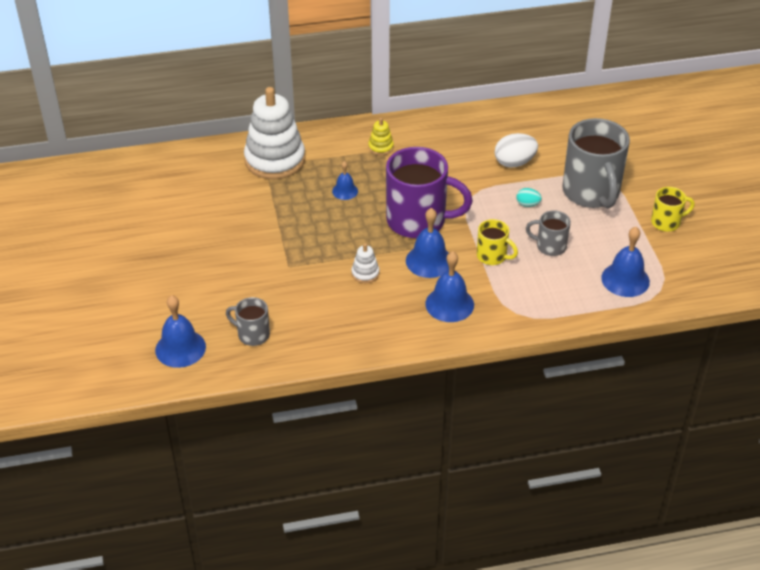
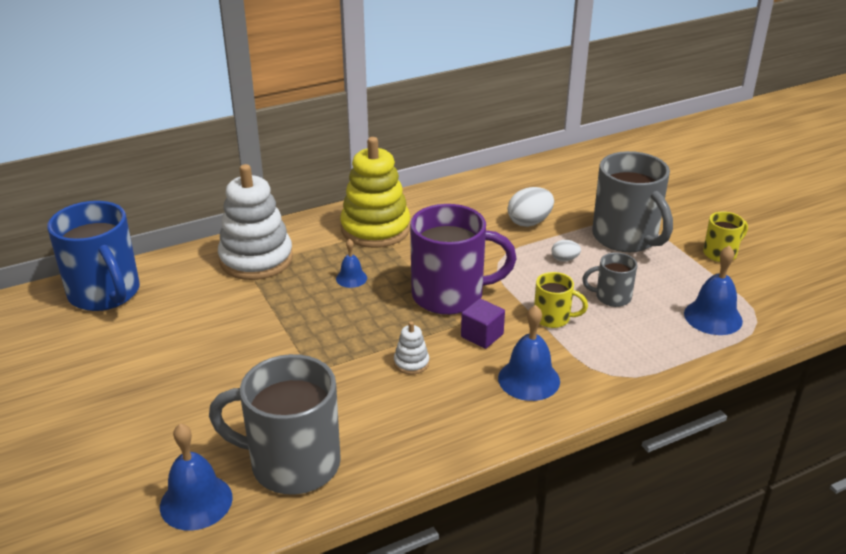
camera: 15 degrees left, 10 degrees down
grey mug [226,297,270,346] -> grey mug [209,354,341,495], size x2.02
yellow stacking toy [368,118,394,155] -> yellow stacking toy [340,137,410,248], size x2.37
blue bell [406,208,449,278] -> purple cube [461,299,505,349]
turquoise egg [516,188,542,207] -> white egg [551,240,581,262]
none -> blue mug [47,201,140,311]

